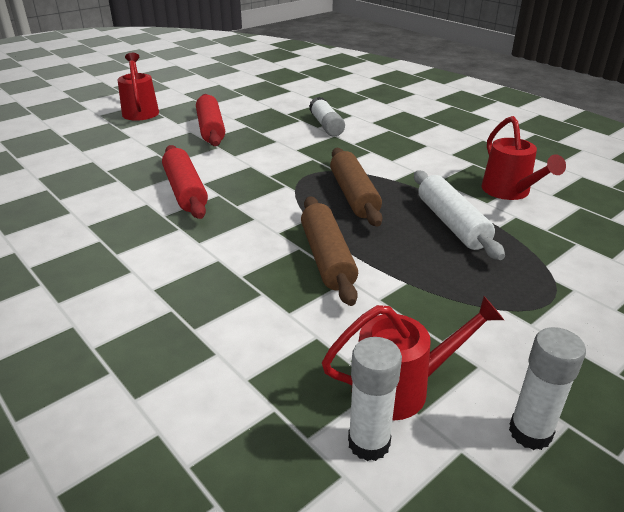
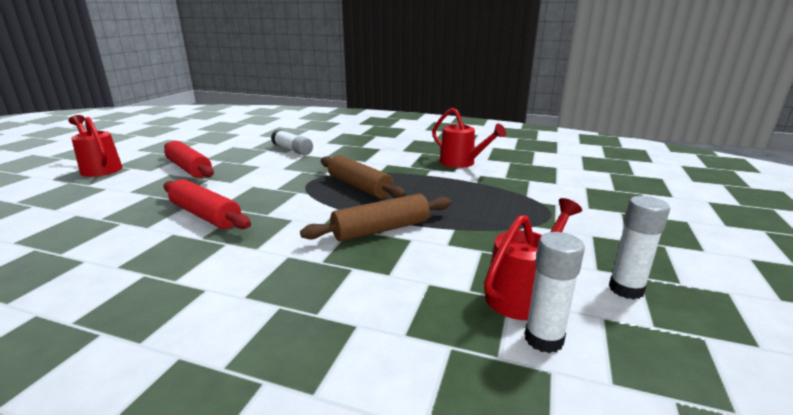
camera: 30 degrees left, 10 degrees down
brown rolling pin [301,196,358,306] -> brown rolling pin turned 75 degrees counterclockwise [300,194,451,242]
white rolling pin [414,171,505,260] -> none

